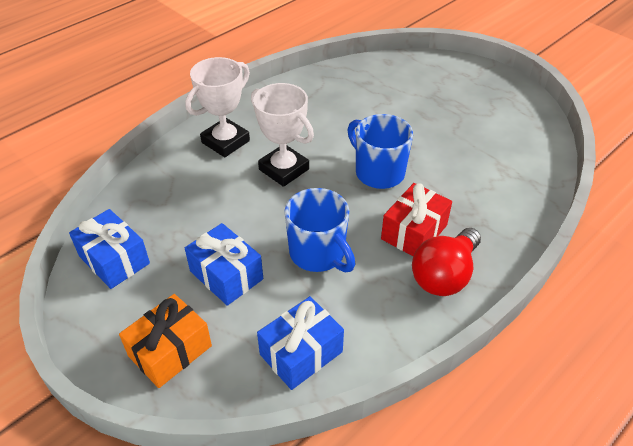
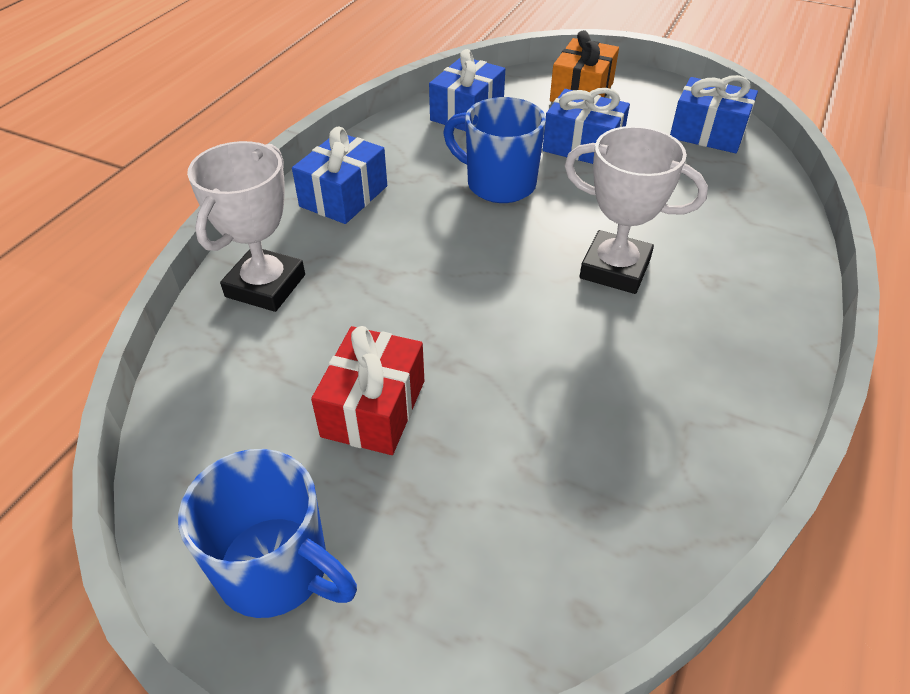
camera: 160 degrees right, 0 degrees up
white trophy [185,57,250,157] -> white trophy moved to [187,141,305,312]
blue mug [347,114,413,189] -> blue mug moved to [178,449,357,618]
red gift [381,183,452,256] -> red gift moved to [311,326,424,455]
red light bulb [412,228,481,296] -> blue gift [292,127,387,224]

